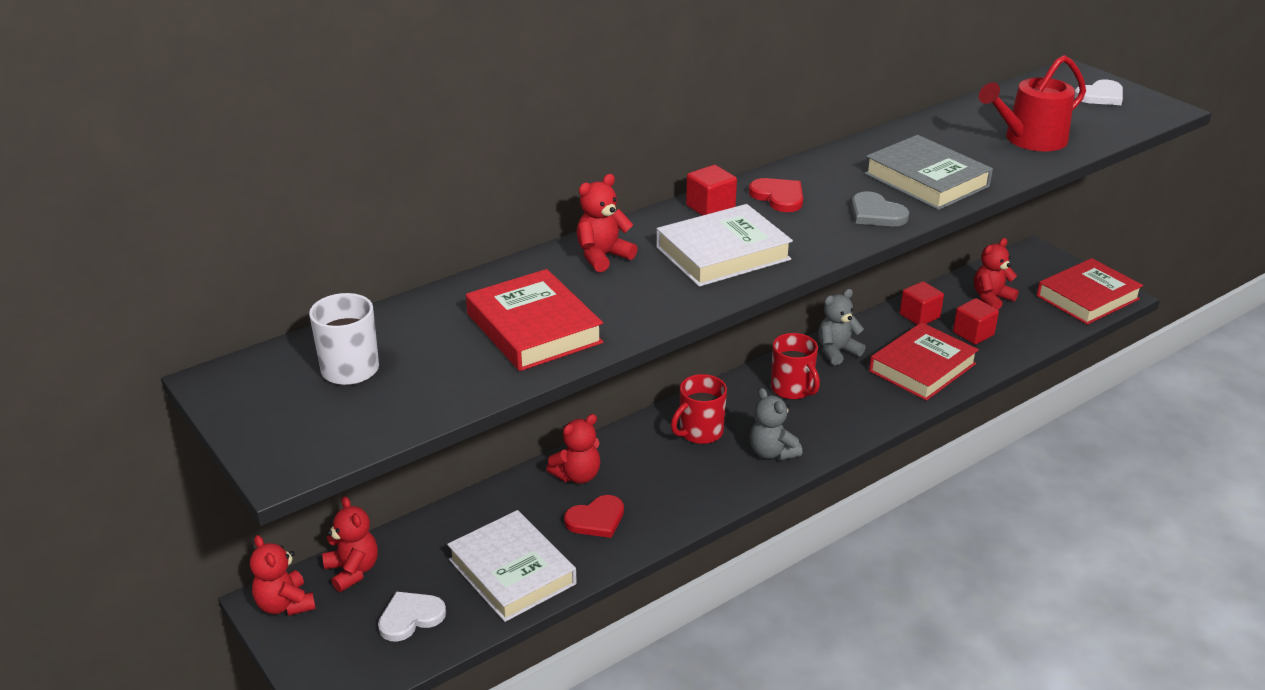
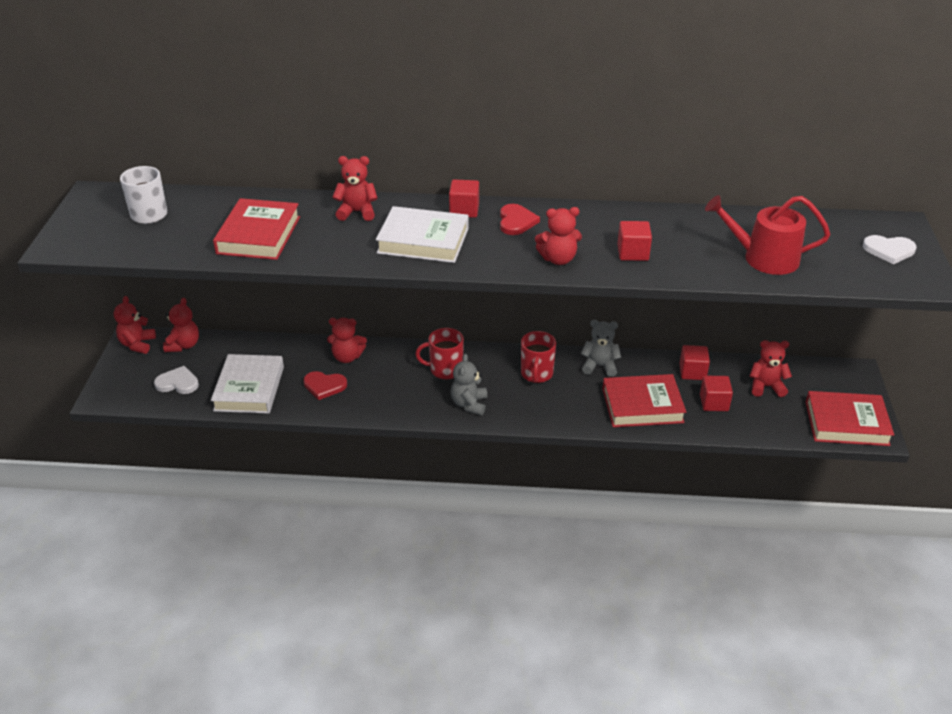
camera: 40 degrees right, 5 degrees up
grey heart [851,191,909,226] -> red teddy bear [535,207,582,265]
grey book [864,135,993,210] -> red cube [617,221,652,261]

